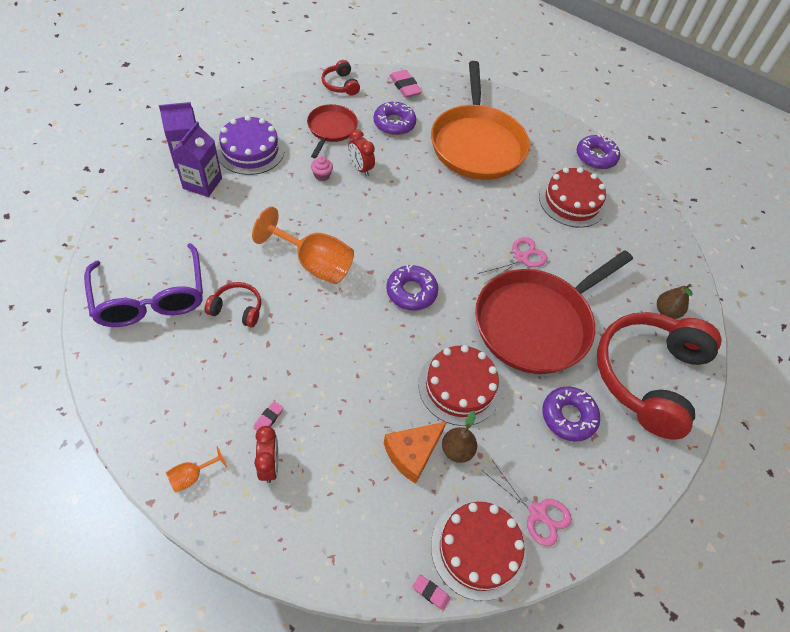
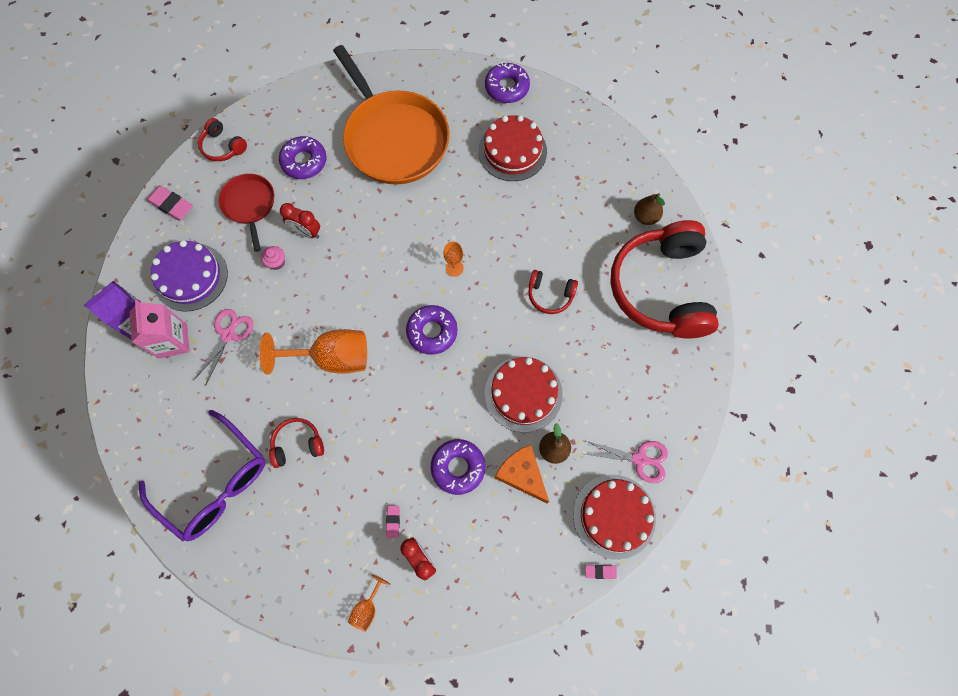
camera: 25 degrees left, 15 degrees up
purple carton [172,121,222,197] -> pink carton [130,300,190,359]
orange cheese [384,421,447,484] -> orange cheese turned 120 degrees clockwise [495,445,549,503]
pink eraser [390,70,422,98] -> pink eraser moved to [147,185,193,220]
red pan [475,250,633,374] -> red headphones [528,270,578,314]
pink scissors [477,237,548,283] -> pink scissors moved to [193,309,253,386]
purple donut [542,386,600,442] -> purple donut moved to [431,439,485,495]
none -> orange goblet [443,242,464,277]

